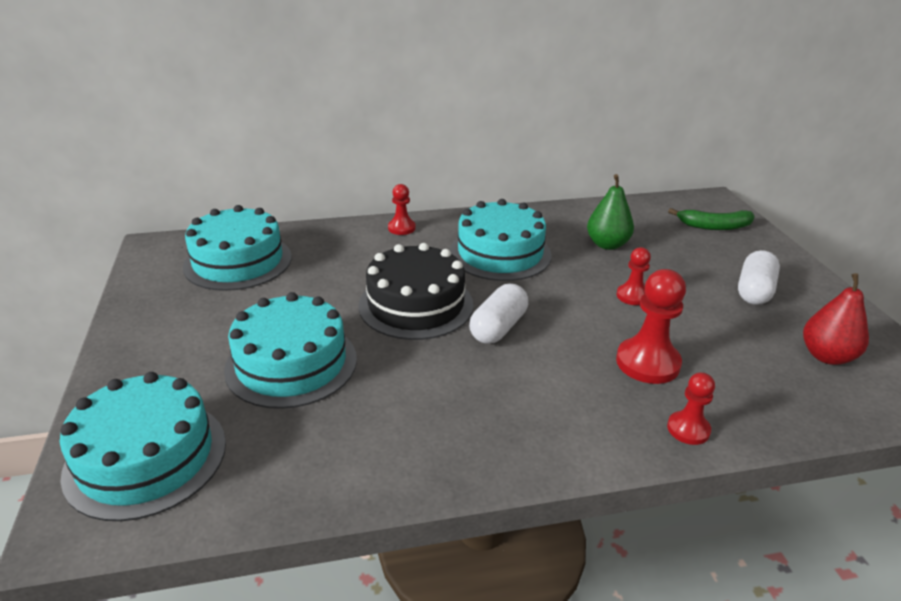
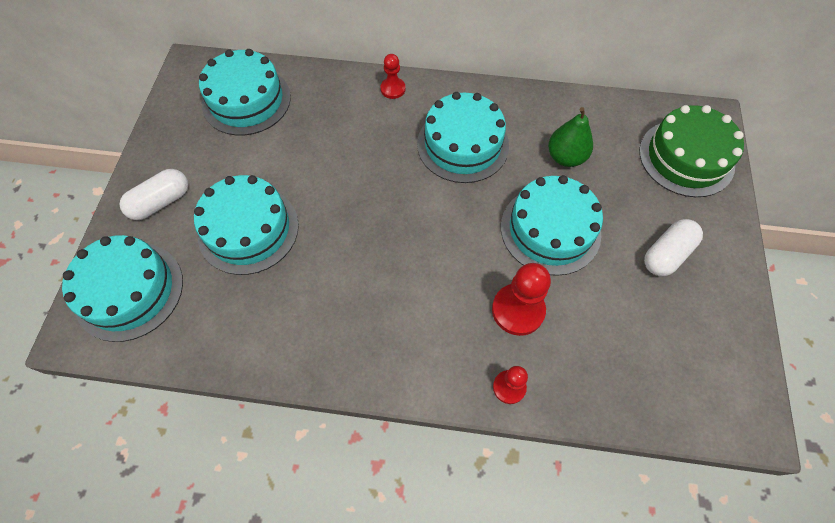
camera: 20 degrees right, 30 degrees up
black cake [358,243,474,340] -> none
white capsule [469,284,528,344] -> white capsule moved to [119,169,189,220]
red pawn [616,247,651,305] -> turquoise cake [501,175,603,276]
green banana [668,208,755,230] -> green cake [639,105,744,197]
red pear [803,273,869,365] -> none

